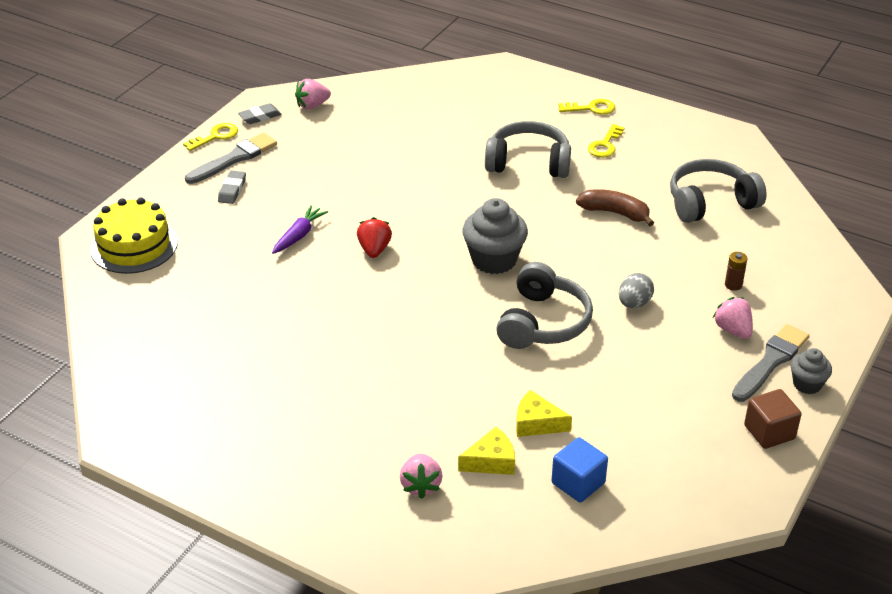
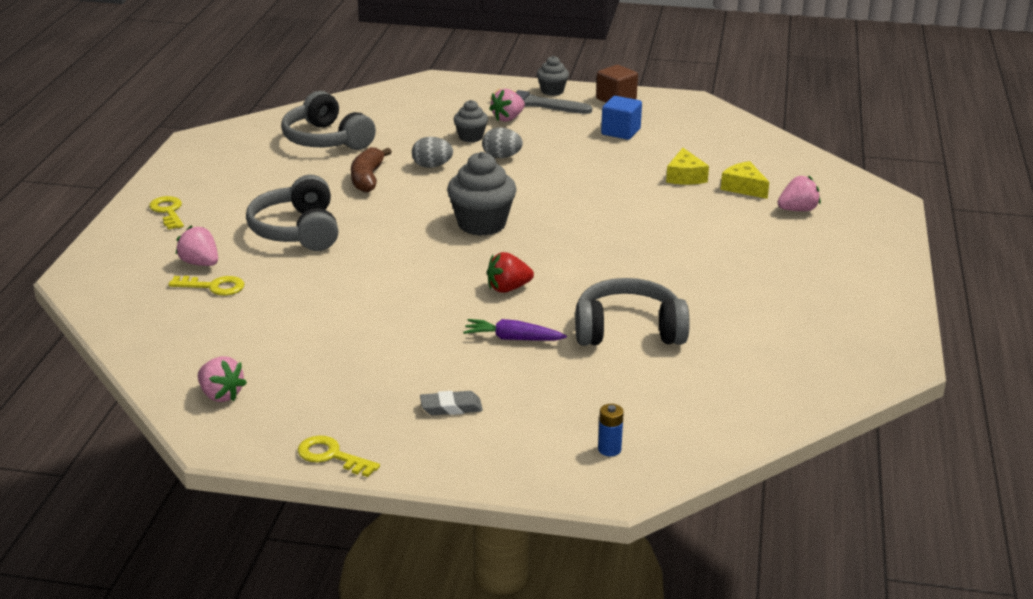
camera: 110 degrees left, 10 degrees down
yellow cake [90,197,178,274] -> blue battery [598,404,624,456]
grey brush [185,133,277,184] -> none
grey eraser [238,103,282,124] -> none
grey headphones [496,262,593,349] -> grey headphones moved to [575,278,690,346]
blue cube [551,437,608,502] -> blue cube moved to [601,96,642,140]
yellow key [588,124,624,158] -> yellow key moved to [168,276,244,295]
brown battery [725,252,748,291] -> none
none -> pink strawberry [176,226,218,266]
none -> grey egg [412,137,453,168]
none -> grey cupcake [454,100,488,142]

